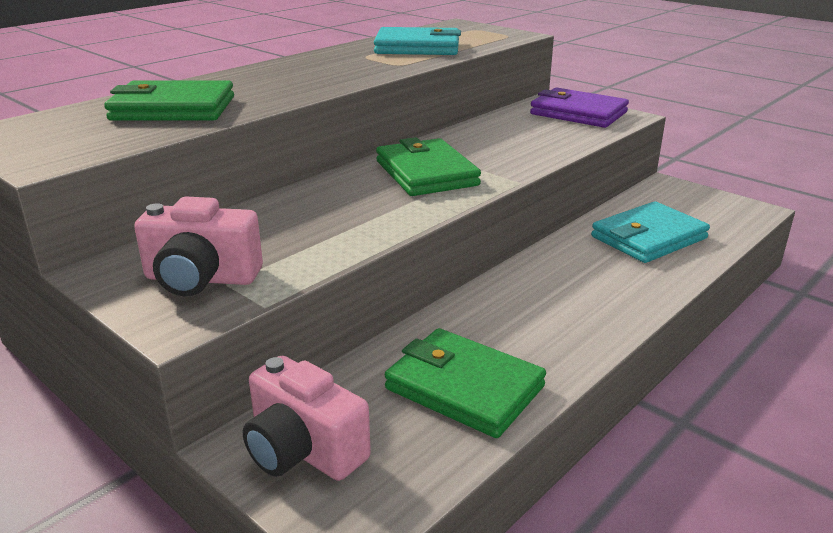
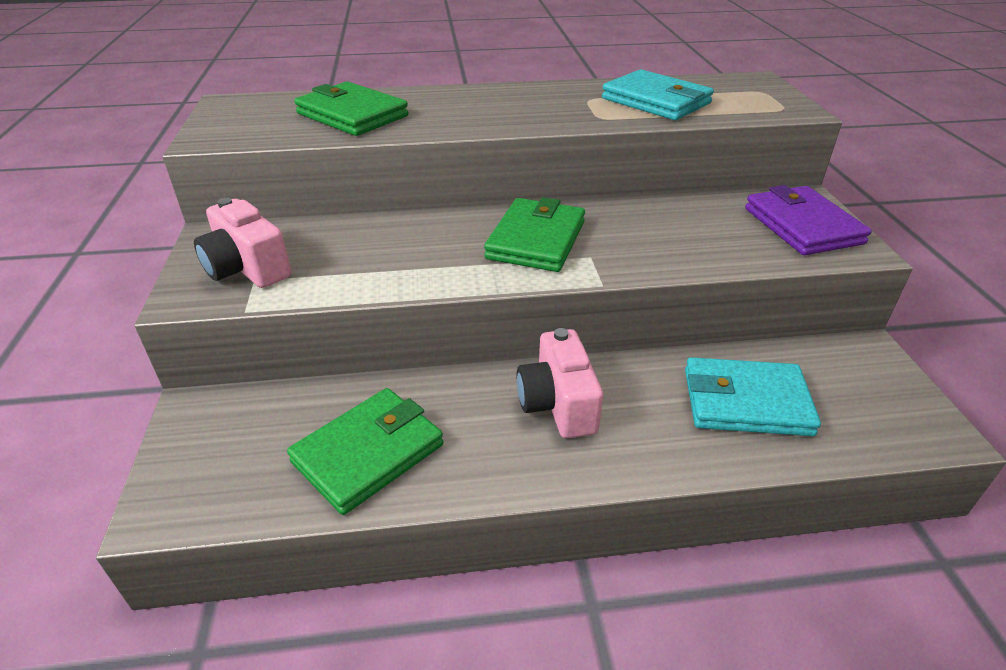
camera: 40 degrees right, 10 degrees up
pink camera [243,356,371,481] -> pink camera moved to [517,328,603,438]
green wallet [385,328,546,438] -> green wallet turned 60 degrees clockwise [287,388,444,515]

